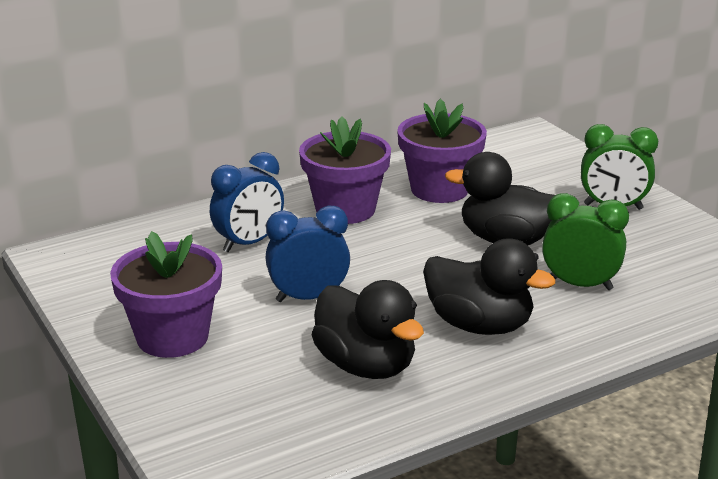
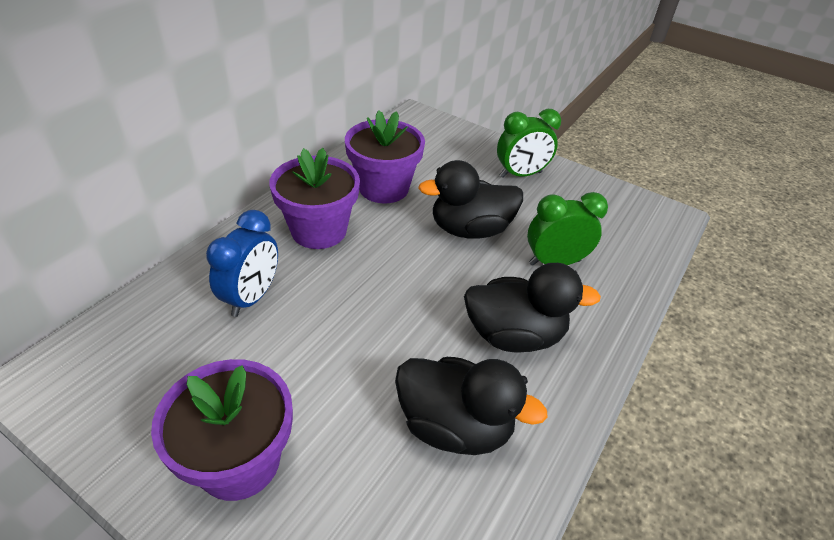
camera: 30 degrees left, 15 degrees up
blue clock [265,206,350,302] -> none

